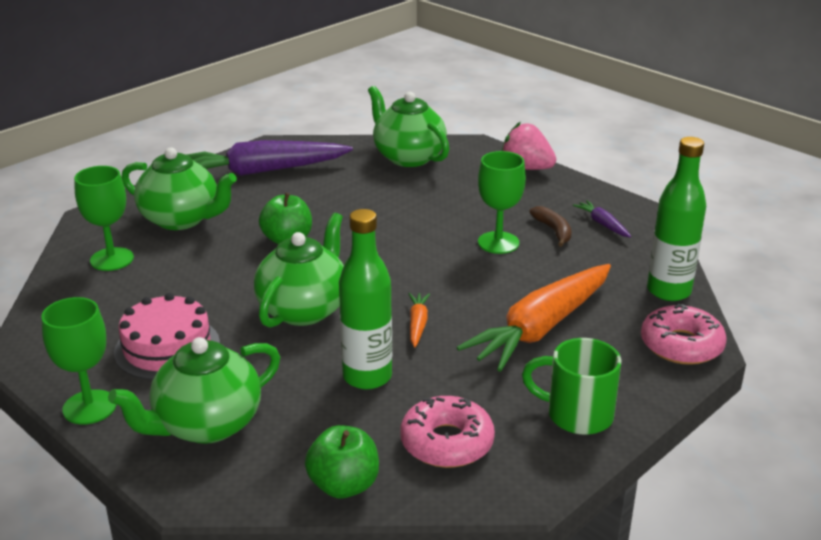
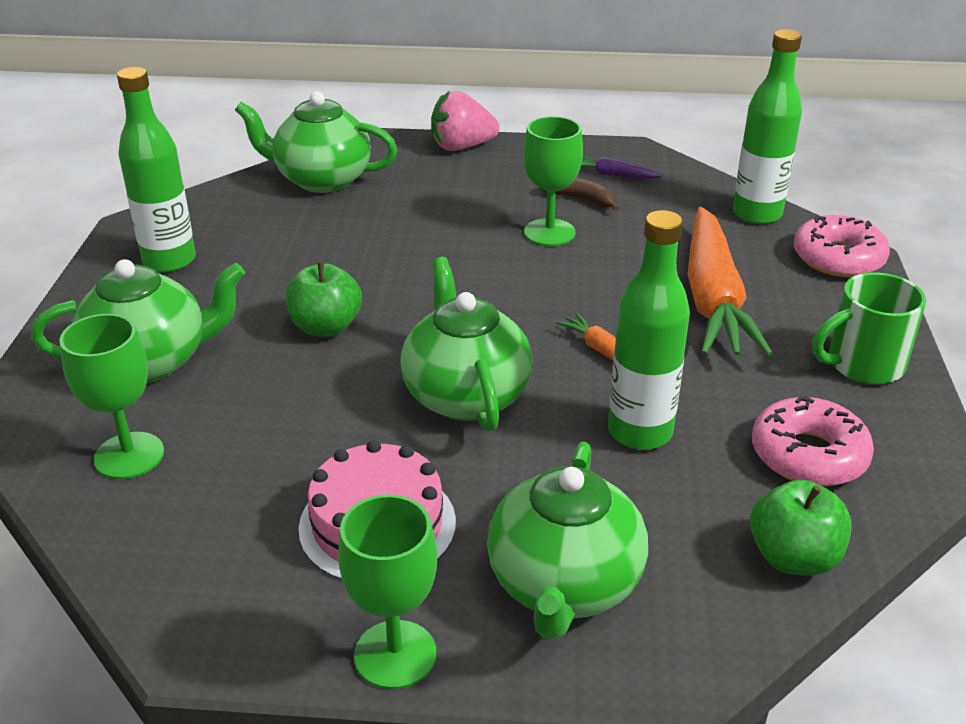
camera: 40 degrees left, 5 degrees up
purple carrot [186,140,353,176] -> green bottle [117,67,196,272]

